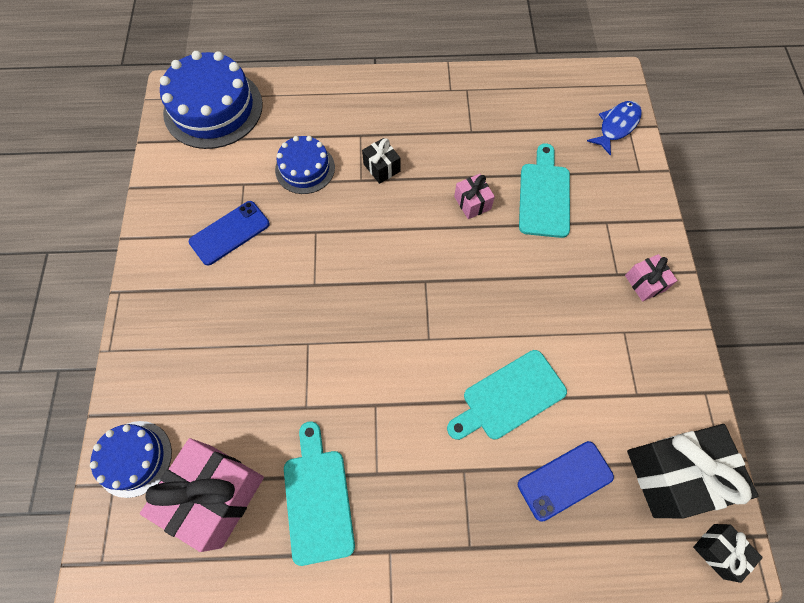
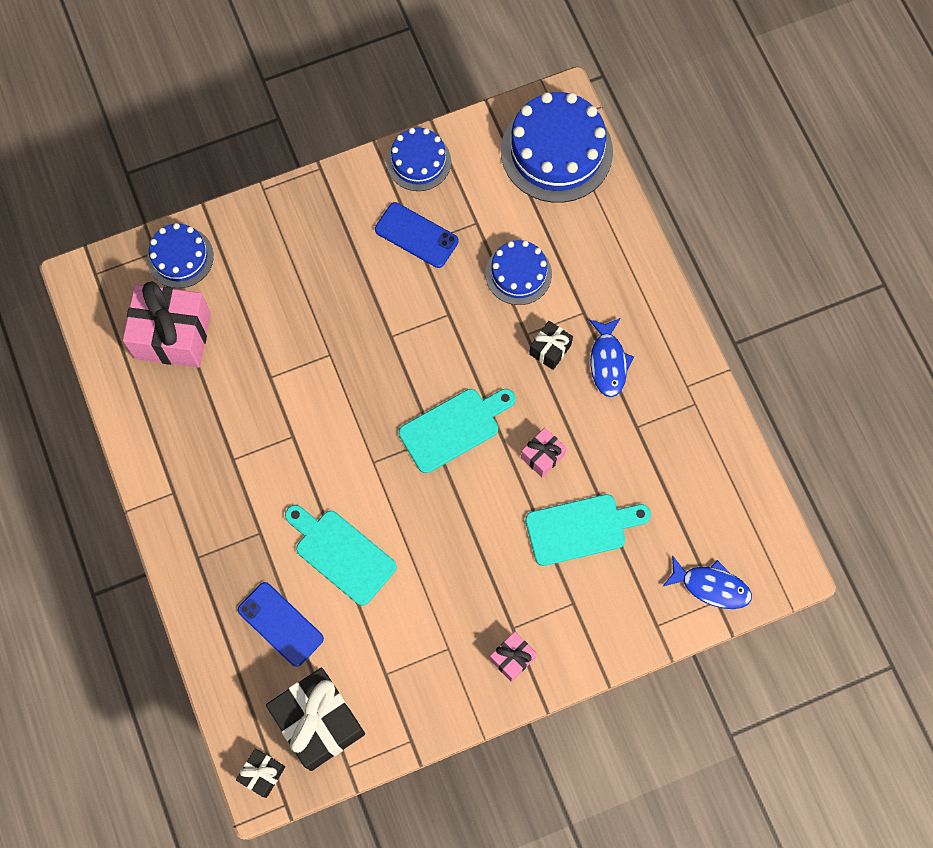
camera: 70 degrees right, 5 degrees up
turquoise cutting board [284,422,355,566] -> turquoise cutting board moved to [399,389,516,473]
none -> blue cake [386,128,451,191]
none -> blue fish [589,318,634,397]

